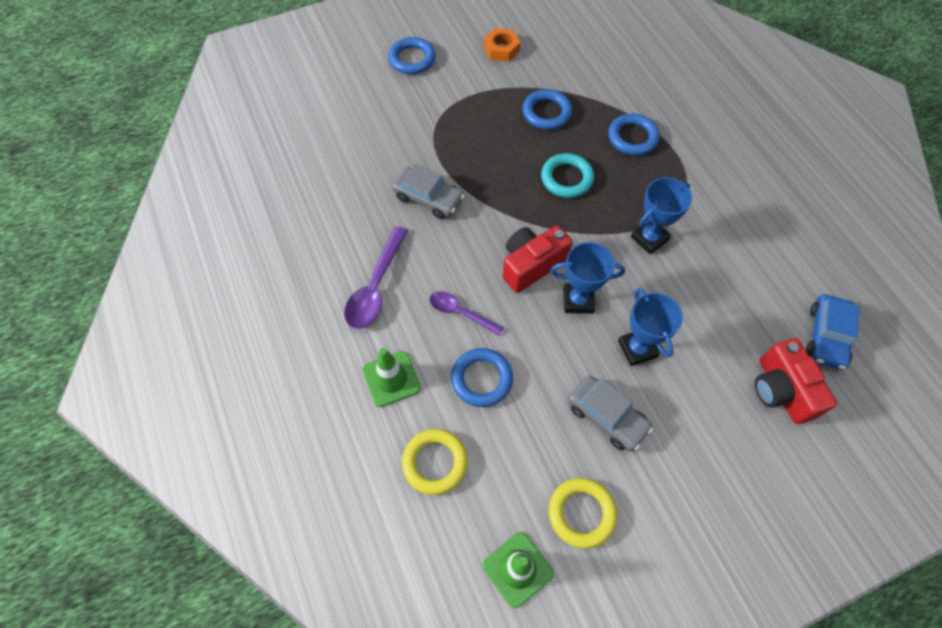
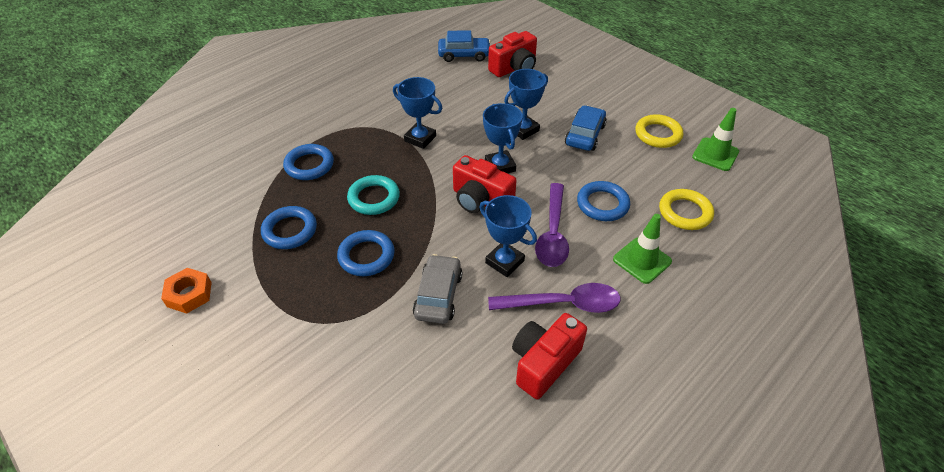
camera: 110 degrees left, 15 degrees down
blue ring [388,37,436,74] -> blue ring moved to [337,230,395,276]
purple spoon [430,291,504,336] -> purple spoon [535,183,569,267], size x1.57
grey car [568,375,653,451] -> blue car [565,105,607,151]
none -> blue trophy [479,195,537,277]
none -> red camera [512,313,587,399]

